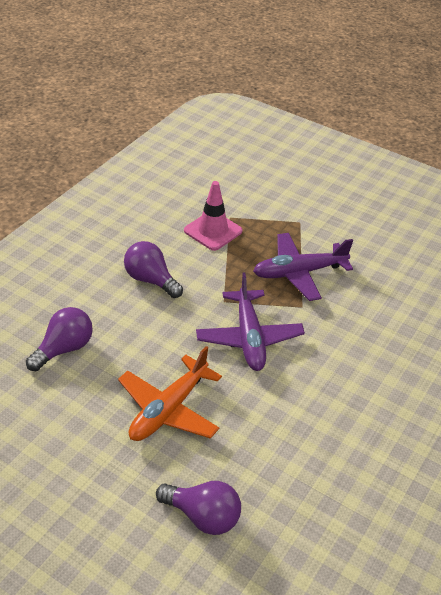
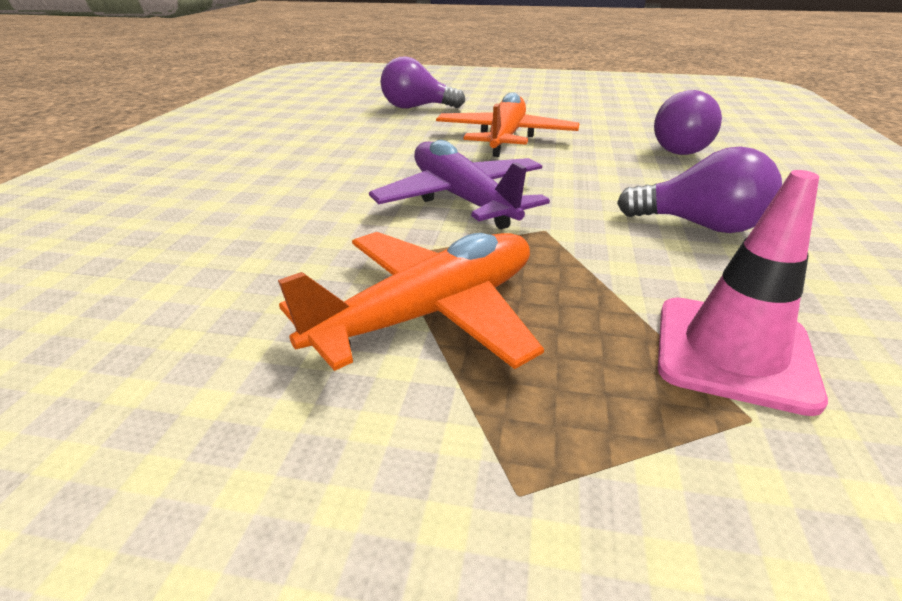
camera: 160 degrees right, 10 degrees down
purple plane [253,233,353,301] -> orange plane [278,232,544,371]

